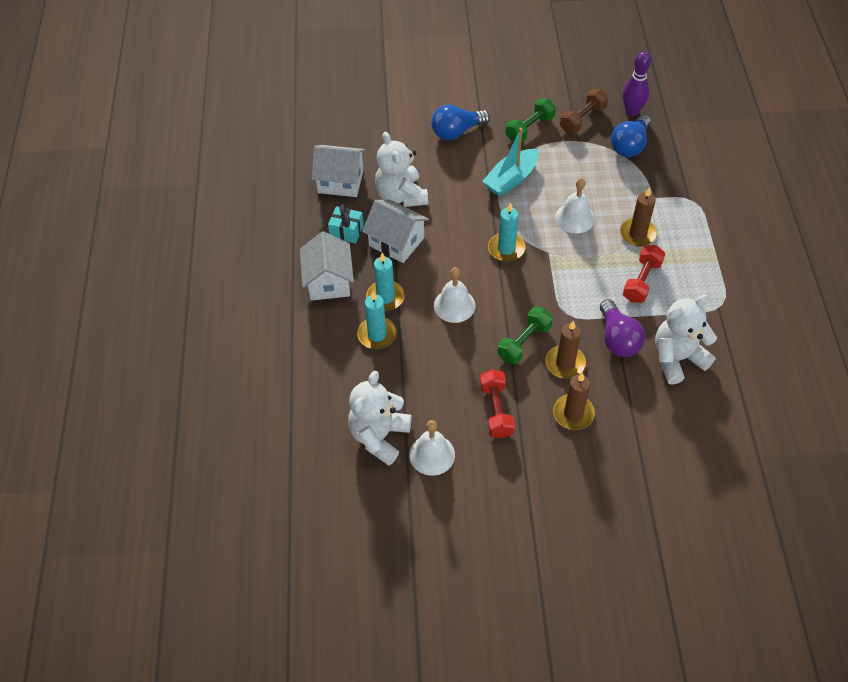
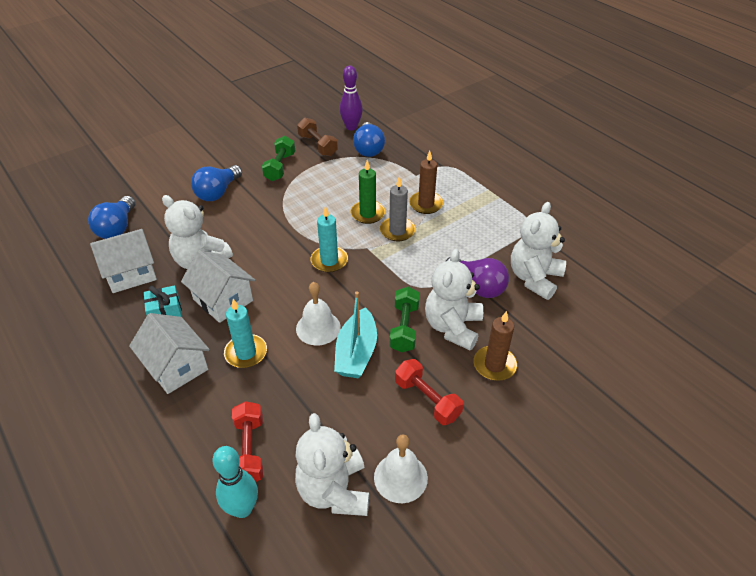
camera: 35 degrees left, 10 degrees down
turquoise candle [357,291,397,349] -> none
white house [362,200,429,263] -> white house turned 45 degrees clockwise [181,250,255,323]
turquoise boat [482,128,538,197] -> turquoise boat moved to [334,291,377,378]
brown candle [546,320,586,379] -> white teddy bear [425,249,483,351]
white bell [555,178,595,233] -> green candle [351,160,385,224]
brown dumbbell [560,89,608,133] -> brown dumbbell turned 45 degrees counterclockwise [297,118,338,156]
red dumbbell [623,245,665,303] -> red dumbbell moved to [232,401,263,482]
none -> blue light bulb [88,196,135,239]
none -> turquoise bowling pin [213,446,258,518]
none -> grey candle [380,177,416,242]

